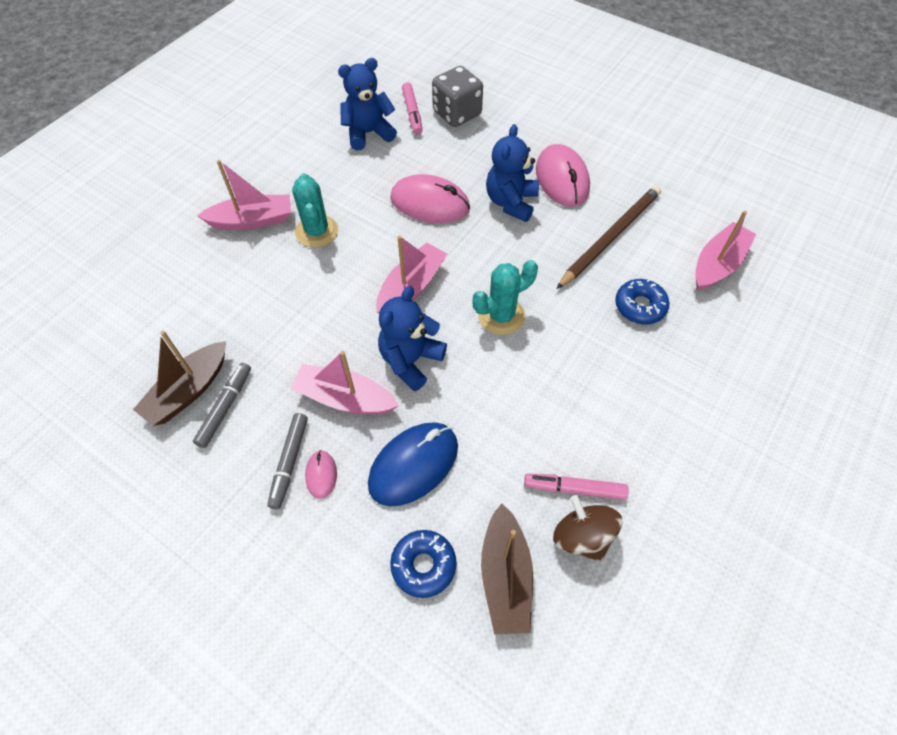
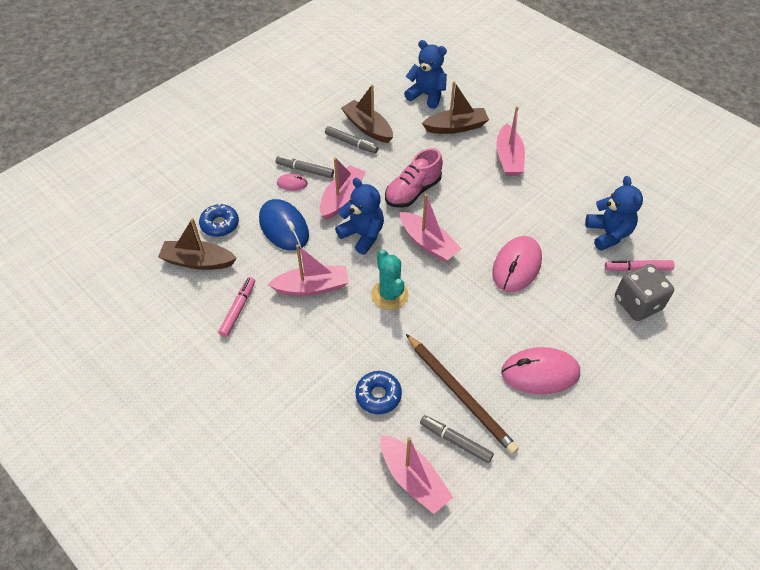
camera: 100 degrees right, 5 degrees down
turquoise cactus [292,173,338,248] -> none
blue teddy bear [486,124,539,222] -> blue teddy bear moved to [404,40,447,109]
brown spinning top [553,495,622,561] -> none
none -> pink boat [268,245,349,296]
none -> pink shoe [385,148,443,208]
none -> grey marker [420,415,494,463]
none -> brown boat [422,81,489,134]

